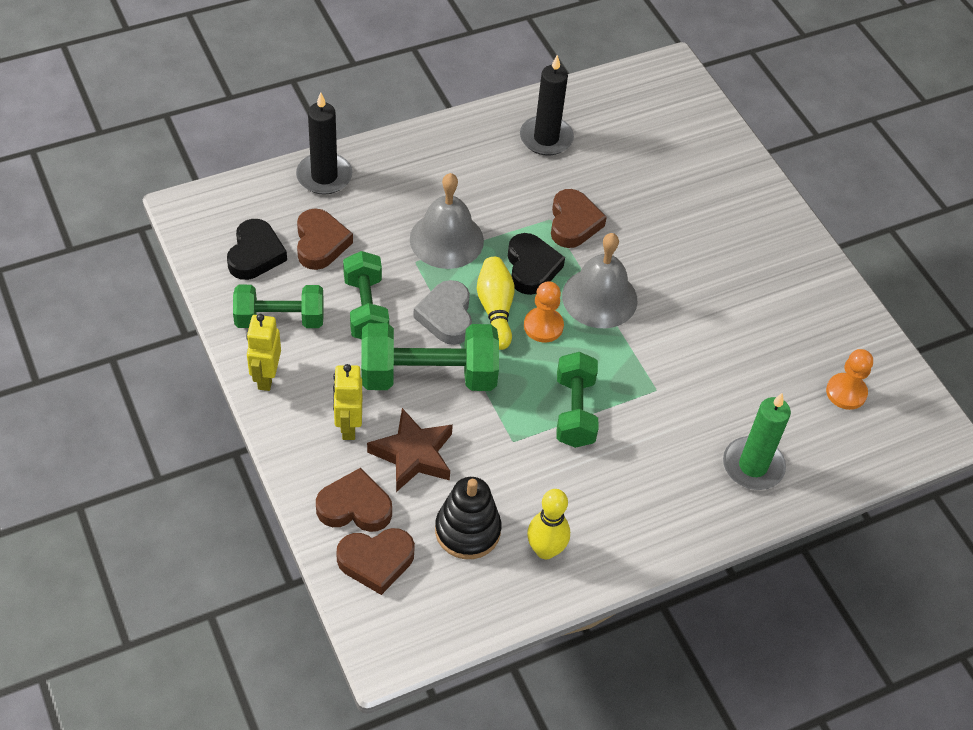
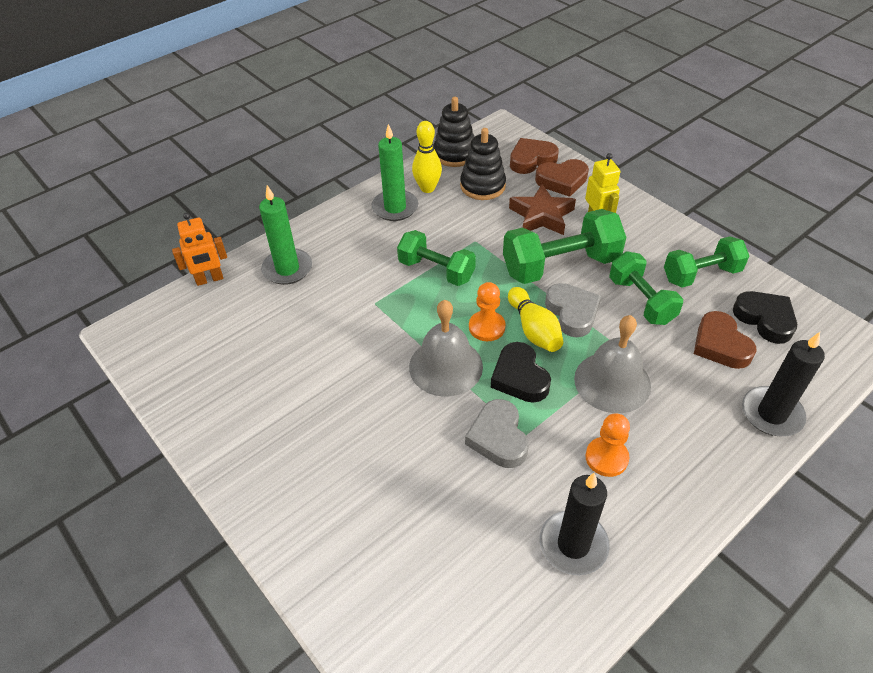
camera: 170 degrees right, 5 degrees down
black heart [227,219,287,280] -> black heart turned 150 degrees clockwise [733,291,797,344]
yellow robot [246,314,281,391] -> none
brown heart [551,189,607,248] -> grey heart [465,399,529,468]
green dumbbell [557,352,598,448] -> green dumbbell turned 45 degrees counterclockwise [397,230,476,286]
orange pawn [826,349,873,410] -> orange pawn moved to [585,413,630,477]
none -> orange robot [172,213,227,286]
none -> green candle [372,124,418,221]
none -> black stacking toy [434,97,474,167]

